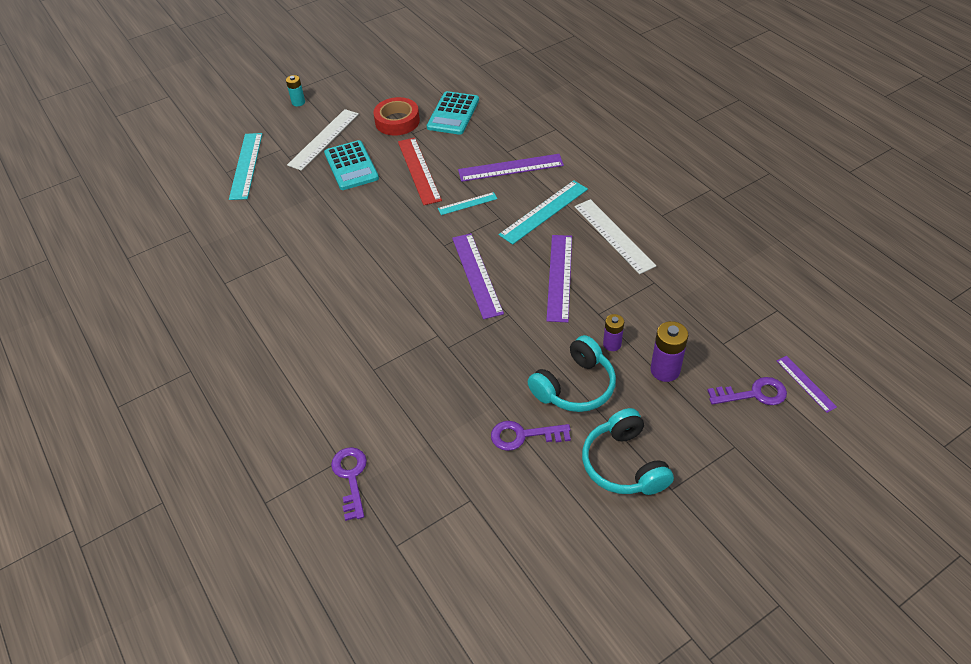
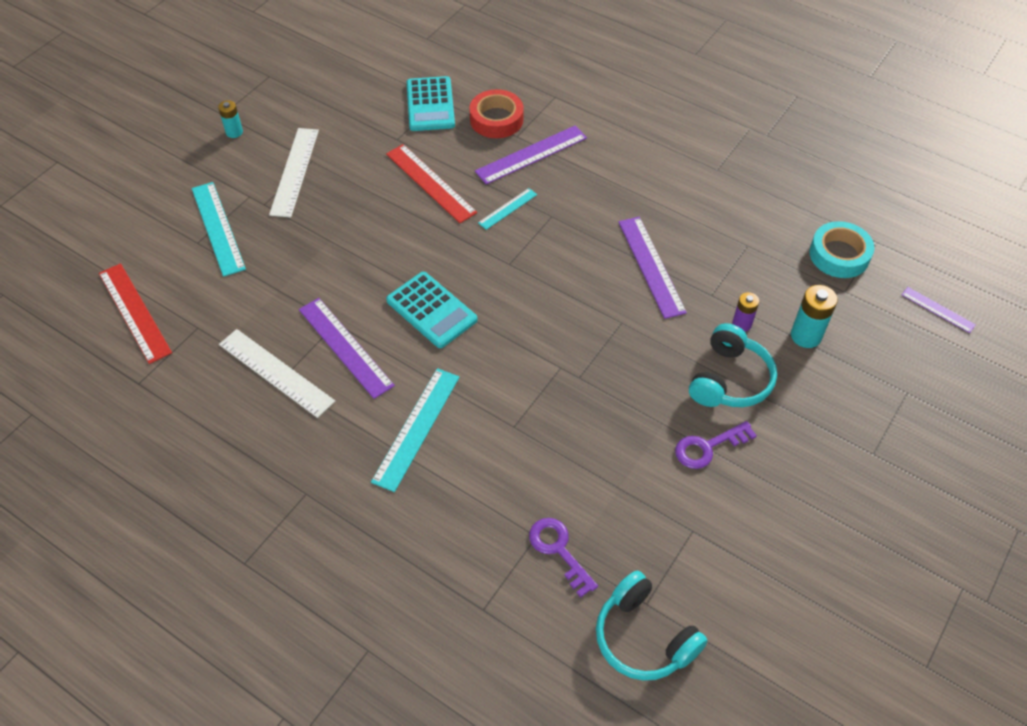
camera: 25 degrees left, 5 degrees up
turquoise calculator [324,140,379,190] -> turquoise calculator moved to [386,272,477,348]
red tape [373,97,420,135] -> red tape moved to [469,89,524,138]
purple ruler [452,233,504,319] -> purple ruler moved to [299,298,395,399]
turquoise ruler [499,180,588,245] -> turquoise ruler moved to [371,368,460,492]
white ruler [574,199,656,274] -> white ruler moved to [219,329,335,418]
turquoise headphones [582,408,674,495] -> turquoise headphones moved to [596,571,708,681]
purple battery [651,321,689,382] -> turquoise battery [791,285,838,348]
purple key [707,377,787,405] -> none
none -> red ruler [99,263,172,364]
none -> turquoise tape [809,221,875,278]

